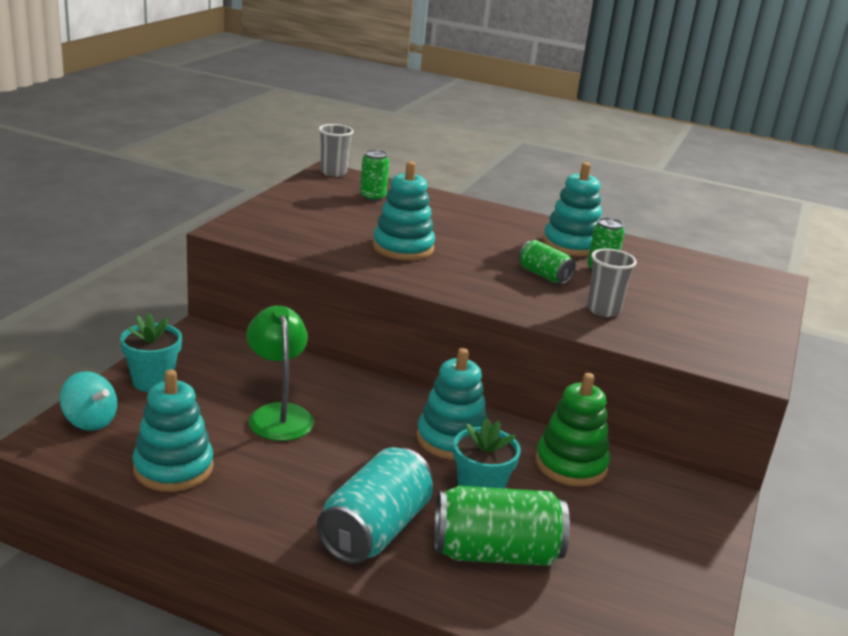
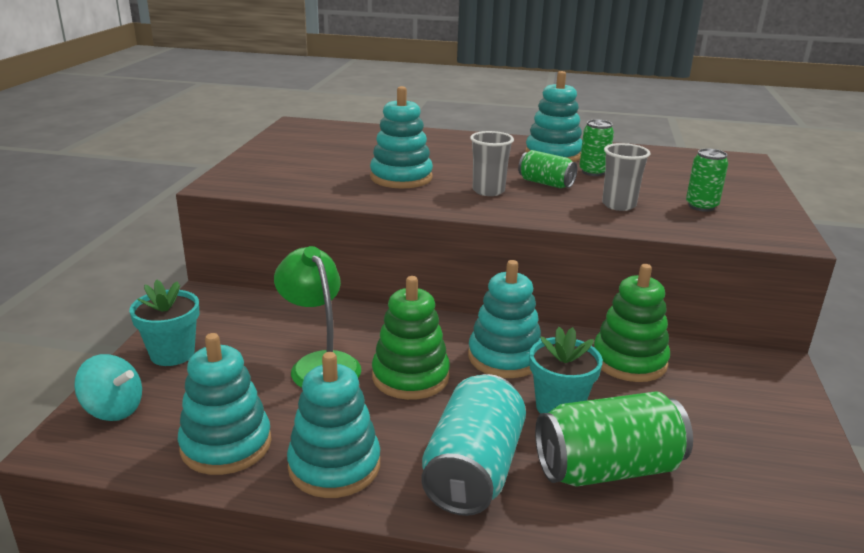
camera: 10 degrees left, 0 degrees up
grey cup [319,124,354,177] -> grey cup moved to [470,131,514,196]
green can [360,149,389,201] -> green can moved to [686,149,728,212]
none -> turquoise stacking toy [287,352,380,498]
none -> green stacking toy [372,276,450,400]

